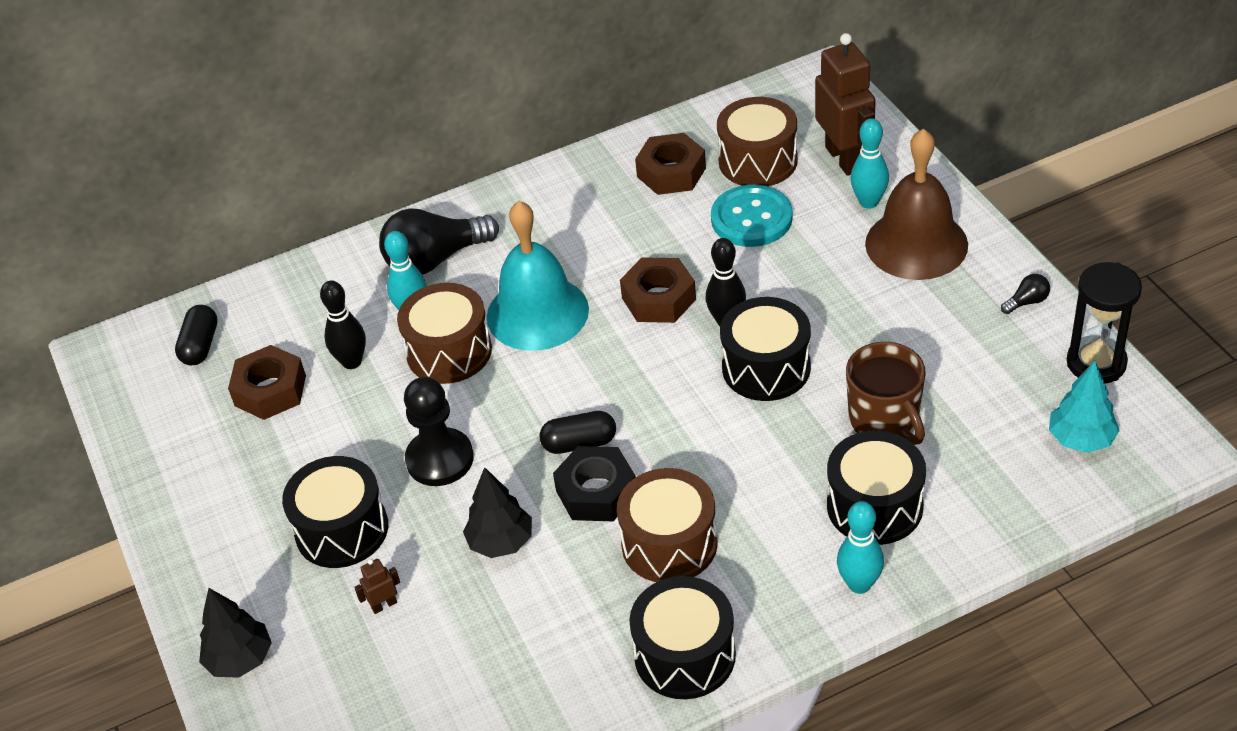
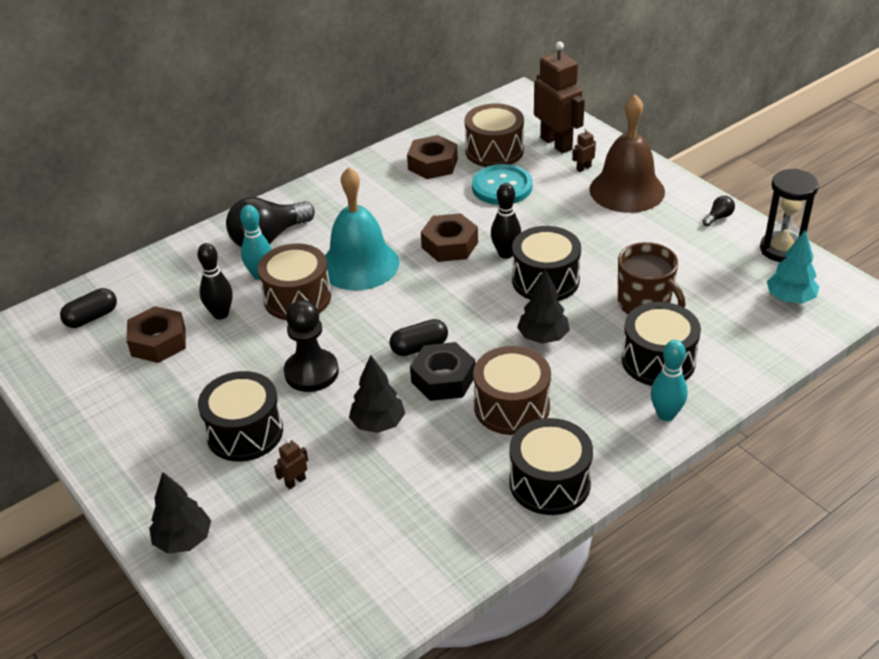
camera: 15 degrees left, 5 degrees down
black capsule [175,305,218,366] -> black capsule turned 60 degrees clockwise [60,288,117,328]
turquoise bowling pin [851,118,889,209] -> brown robot [572,128,596,172]
none -> black tree [517,269,570,344]

